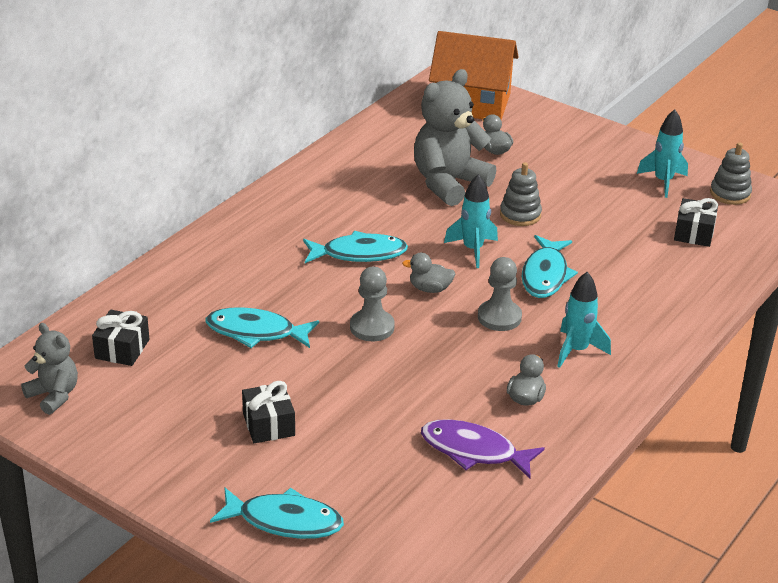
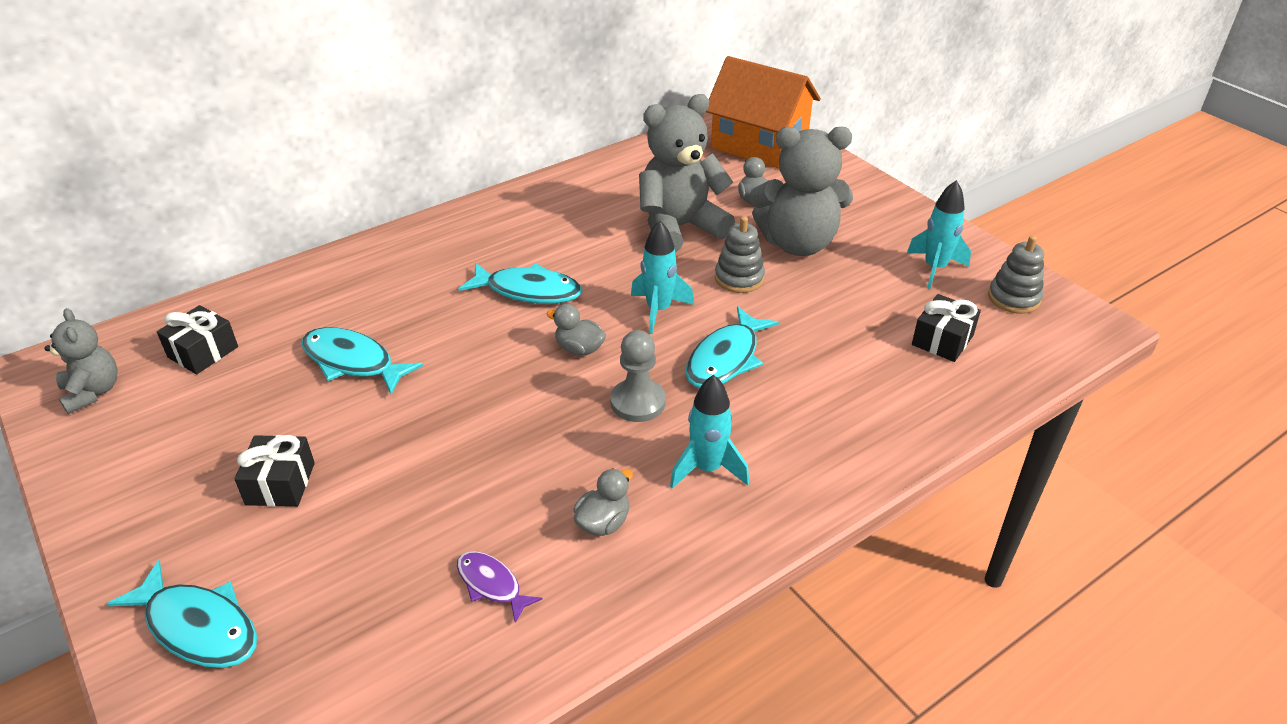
camera: 20 degrees right, 5 degrees up
grey pawn [350,267,394,341] -> none
purple fish [421,419,545,478] -> purple fish [457,551,542,623], size x0.60
none -> grey teddy bear [750,127,853,256]

